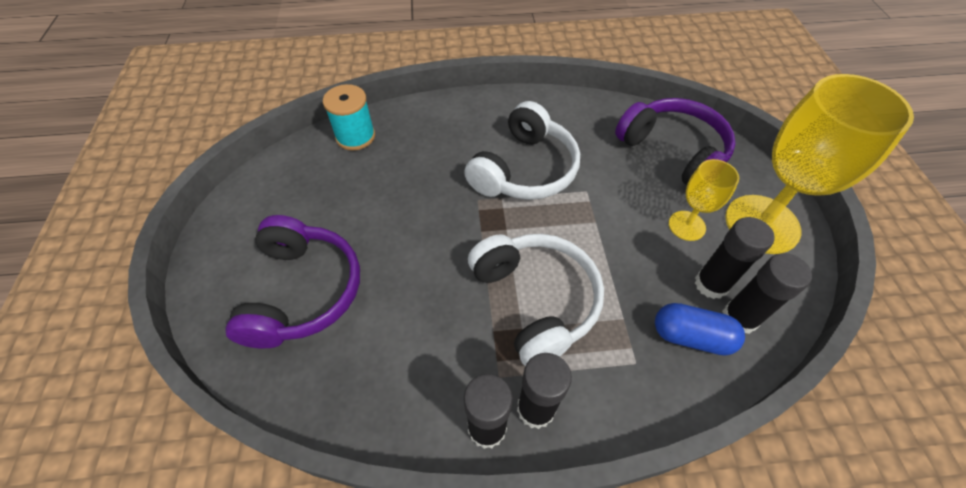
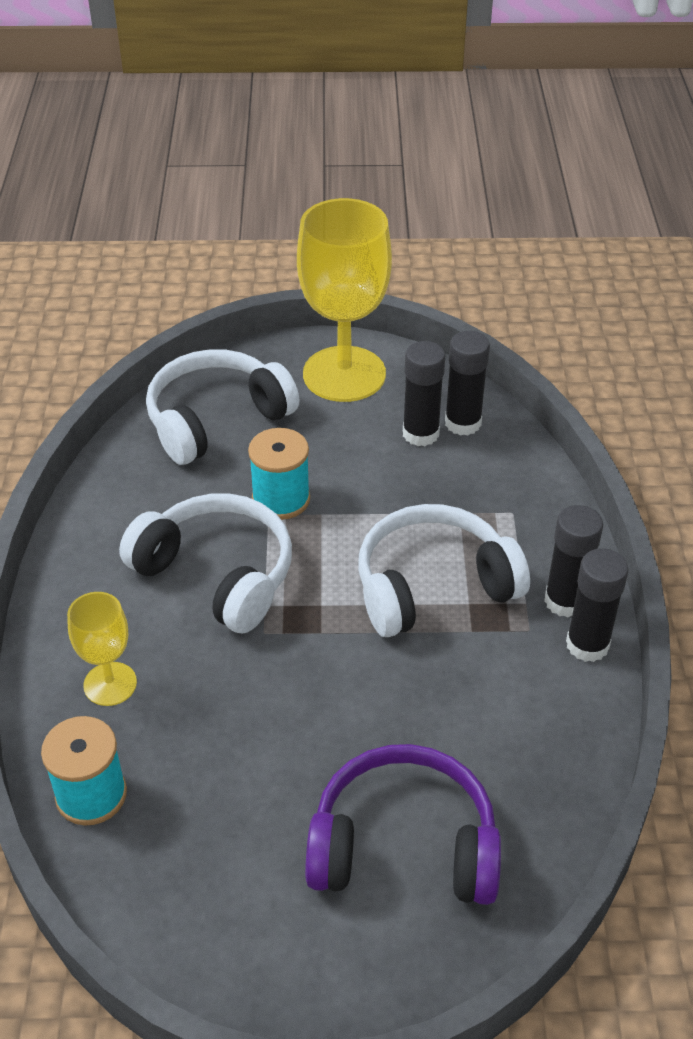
camera: 85 degrees left, 10 degrees down
purple headphones [615,98,736,185] -> white headphones [146,349,299,465]
blue capsule [655,303,745,356] -> none
yellow goblet [669,159,739,241] -> yellow goblet moved to [67,592,137,706]
none -> turquoise spool [248,428,310,520]

